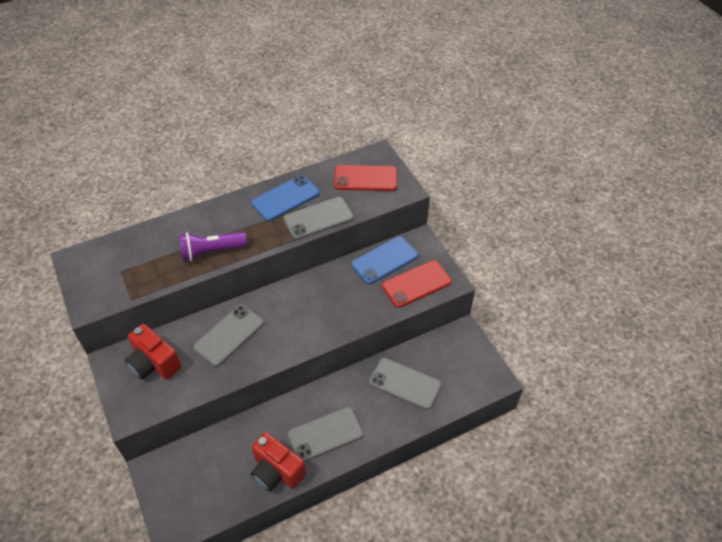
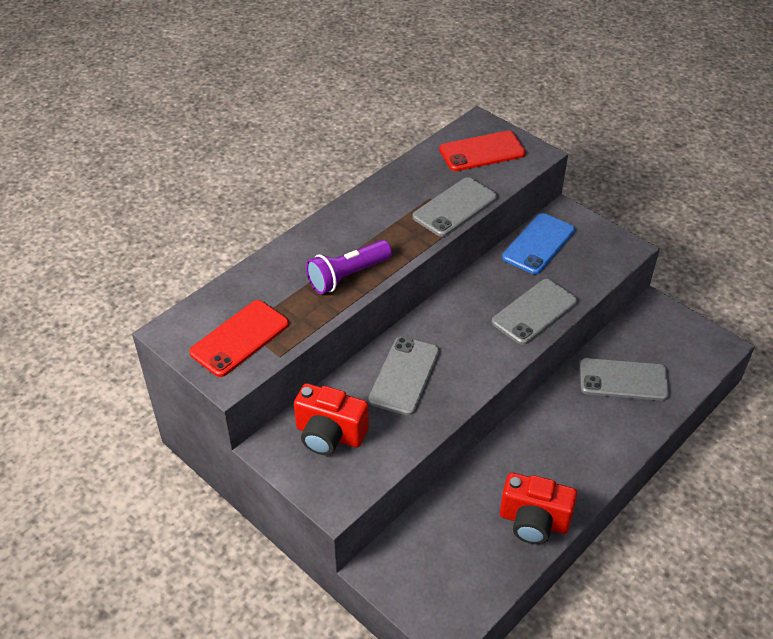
camera: 20 degrees left, 5 degrees down
blue phone [251,175,320,221] -> none
grey phone [287,407,364,462] -> grey phone moved to [492,279,578,345]
red phone [382,260,452,308] -> red phone moved to [189,300,289,377]

